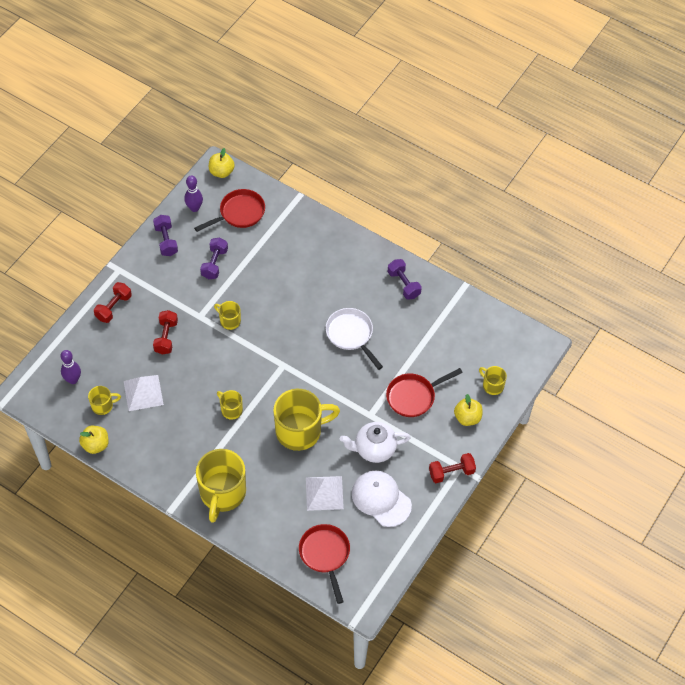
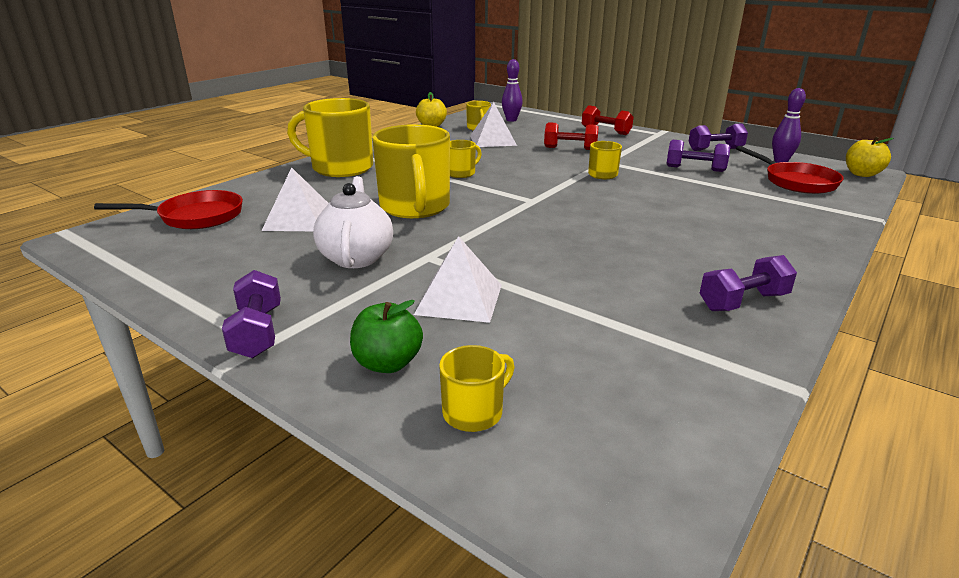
camera: 95 degrees right, 30 degrees down
white pan [326,308,383,370] -> none
white cap [352,471,412,527] -> none
red pan [386,368,463,417] -> white pyramid [414,236,502,323]
red dumbbell [429,453,476,483] -> purple dumbbell [222,270,281,358]
yellow apple [454,394,483,426] -> green apple [350,300,423,373]

